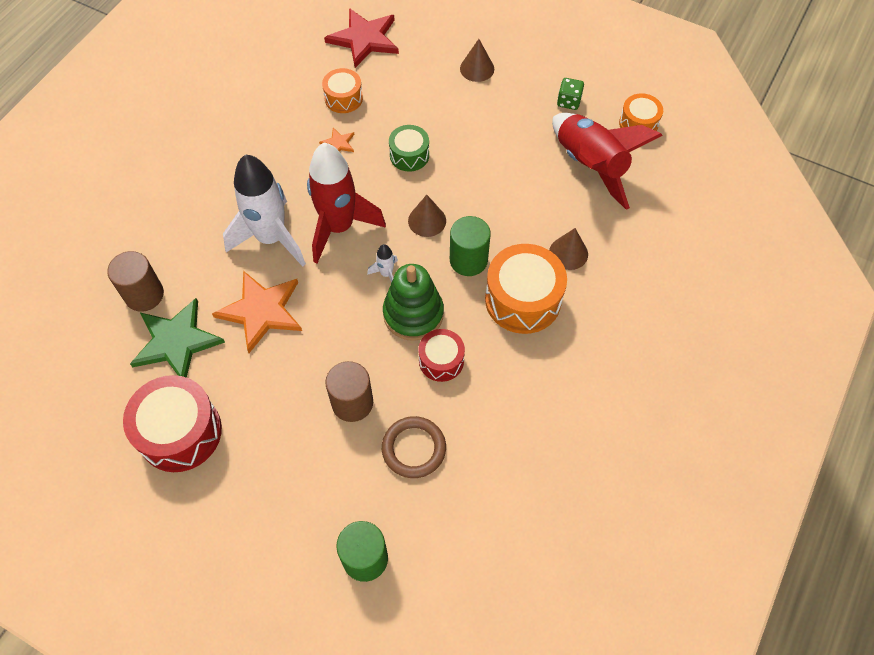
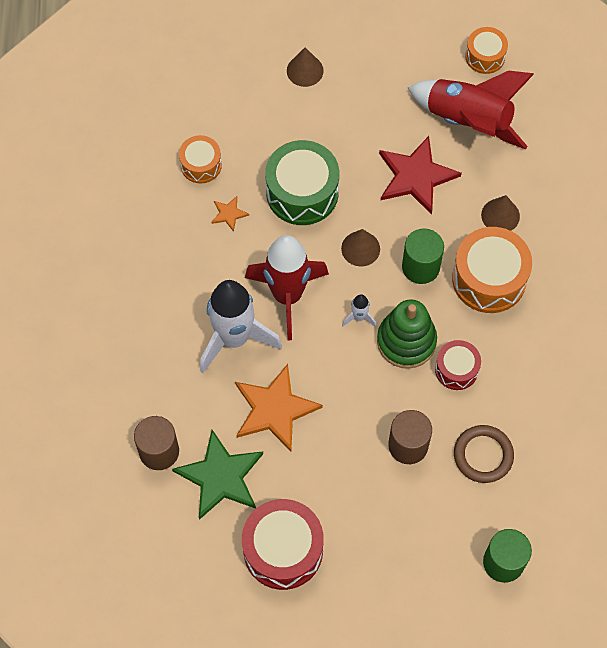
camera: 30 degrees left, 5 degrees up
red star [324,8,399,68] -> red star moved to [379,136,462,215]
green drum [389,125,429,172] -> green drum [265,140,339,225], size x1.75
green dice [557,78,584,110] -> none

